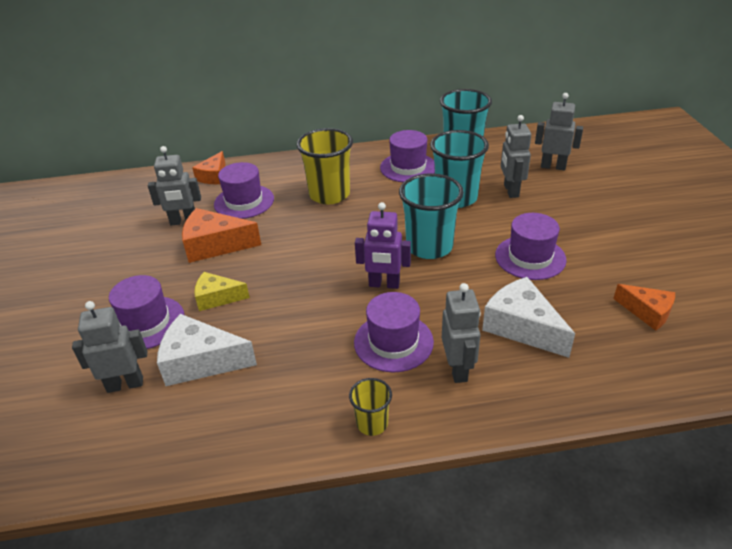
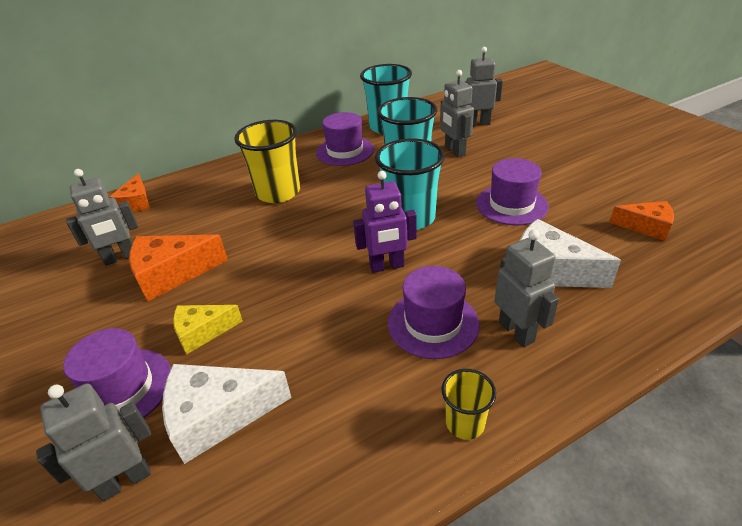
camera: 20 degrees left, 0 degrees up
purple hat [214,162,274,219] -> none

